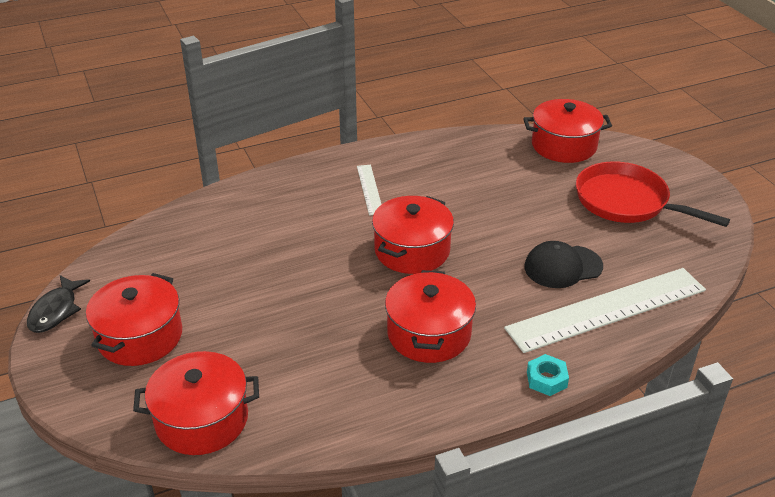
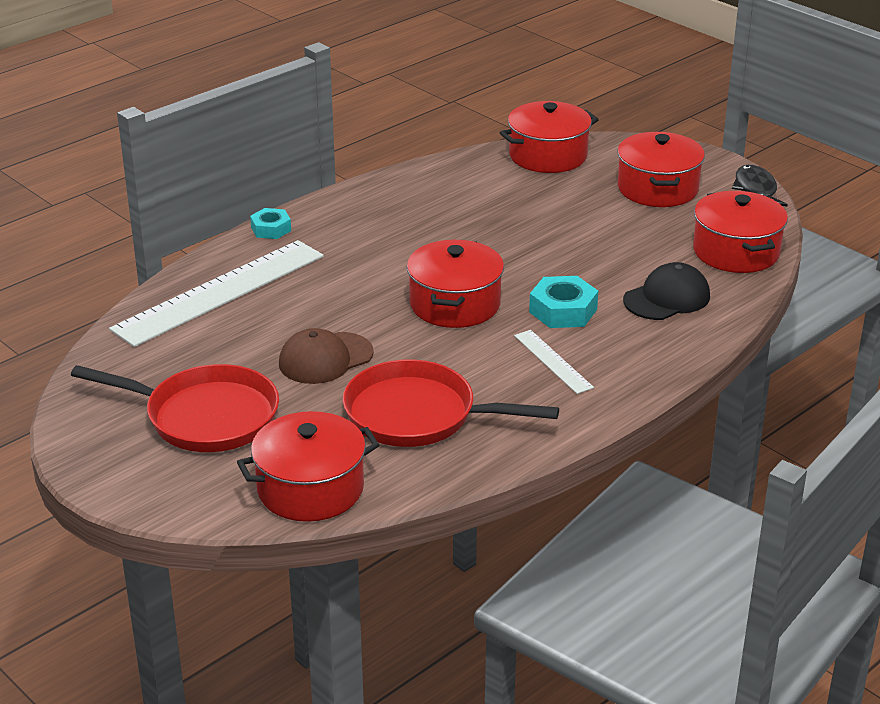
camera: 160 degrees right, 5 degrees down
red pot [385,270,476,363] -> red pot moved to [693,191,788,273]
black cap [524,241,603,288] -> black cap moved to [623,262,710,320]
none -> brown cap [279,328,374,384]
none -> red pan [343,359,559,447]
none -> turquoise nut [529,276,598,328]

